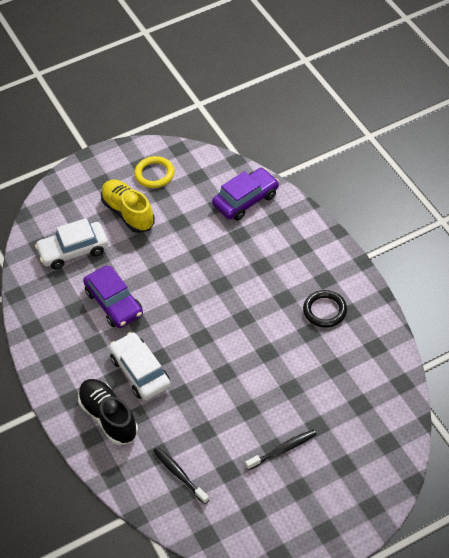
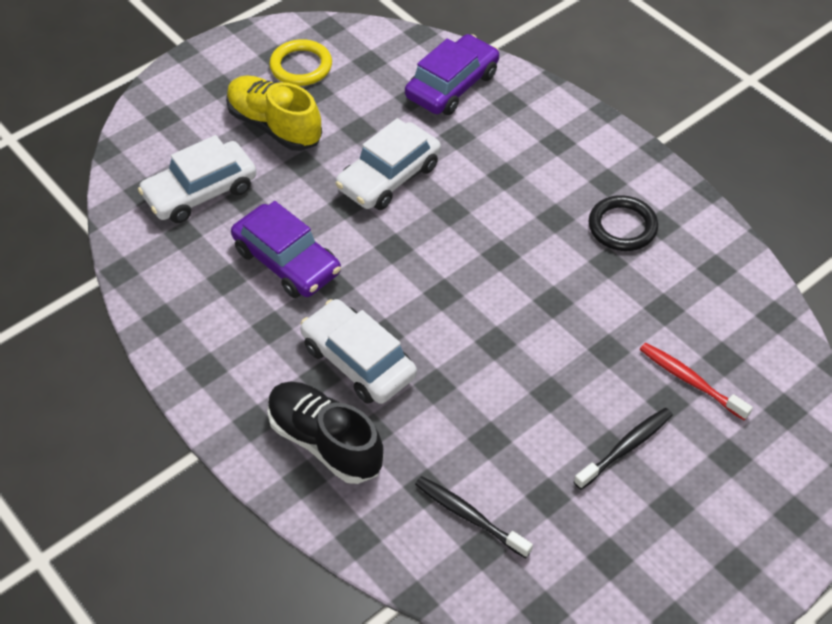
camera: 15 degrees left, 0 degrees up
none -> white car [336,118,441,210]
none -> red toothbrush [640,342,753,420]

